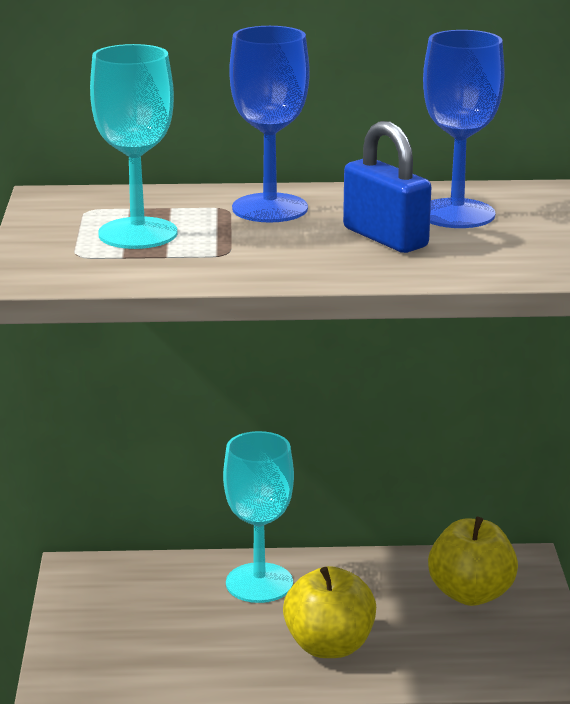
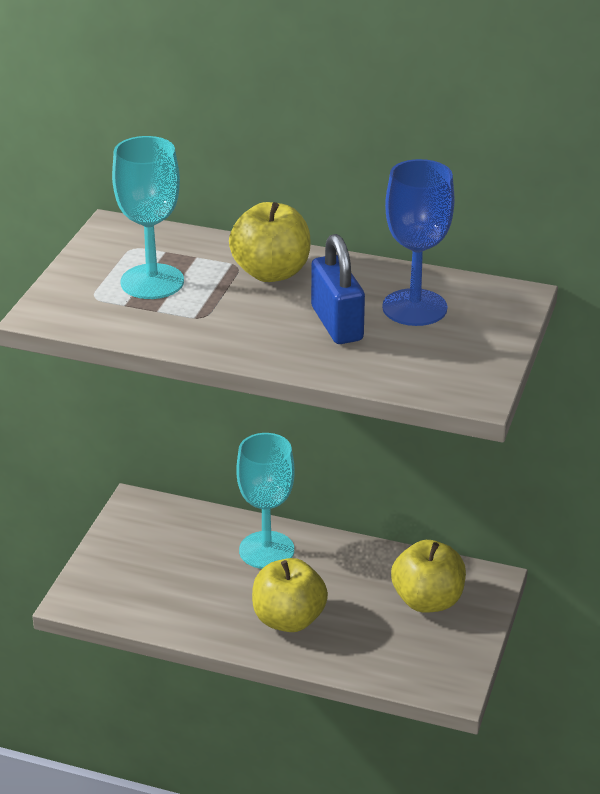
camera: 20 degrees right, 10 degrees up
blue goblet [229,26,310,223] -> yellow apple [229,202,311,282]

